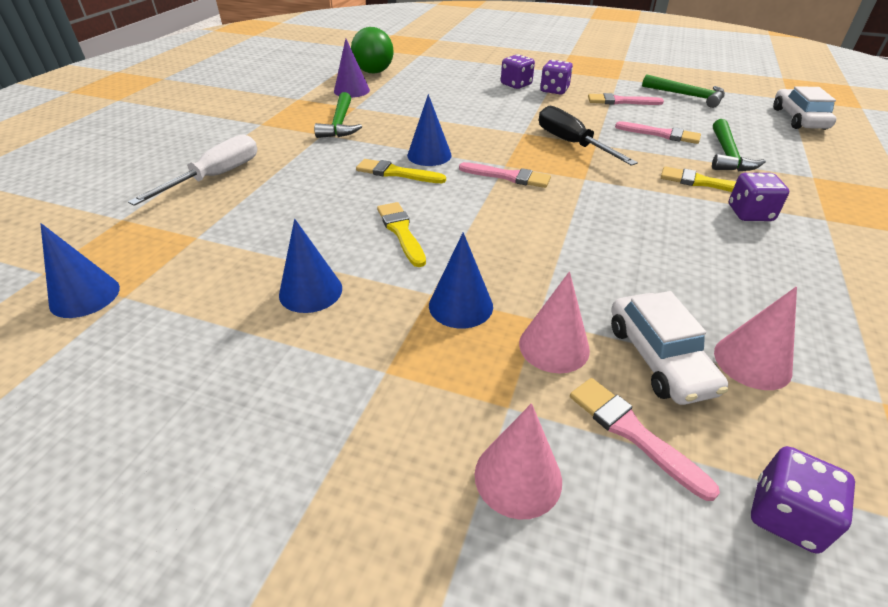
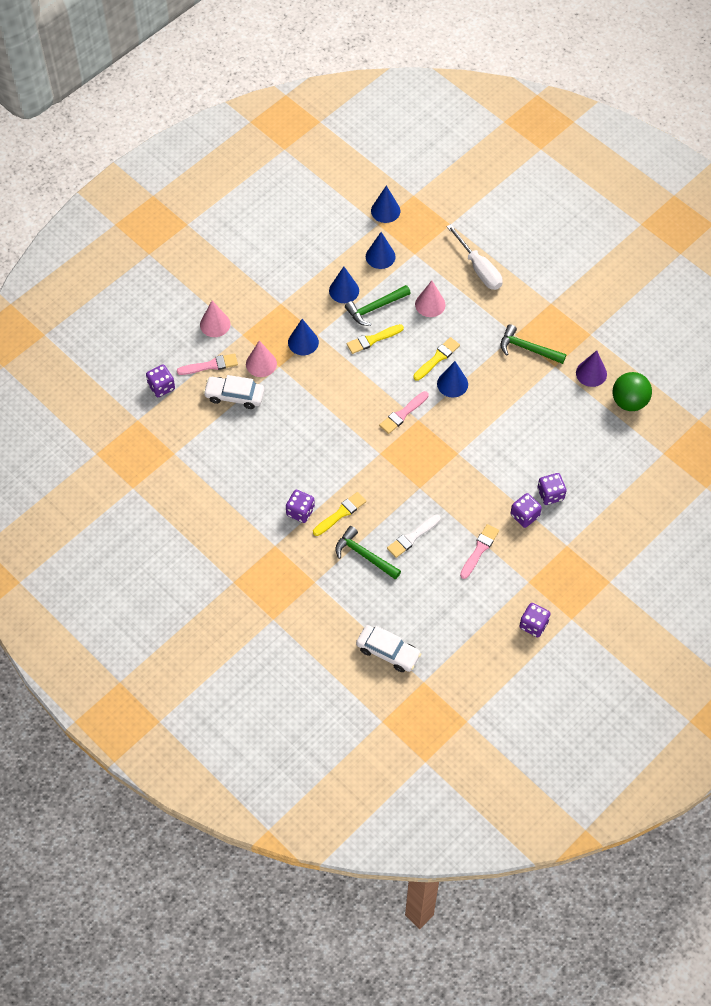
camera: 115 degrees right, 20 degrees up
yellow brush [377,202,426,267] -> yellow brush turned 150 degrees clockwise [347,324,404,354]
black screwdriver [539,106,638,166] -> none
pink brush [615,121,701,144] -> white brush [387,514,441,558]
green hammer [642,74,725,108] -> green hammer moved to [345,285,411,326]
pink cone [714,286,797,390] -> pink cone moved to [415,281,445,317]
none -> blue cone [366,232,396,269]
none -> purple dice [519,603,551,637]

